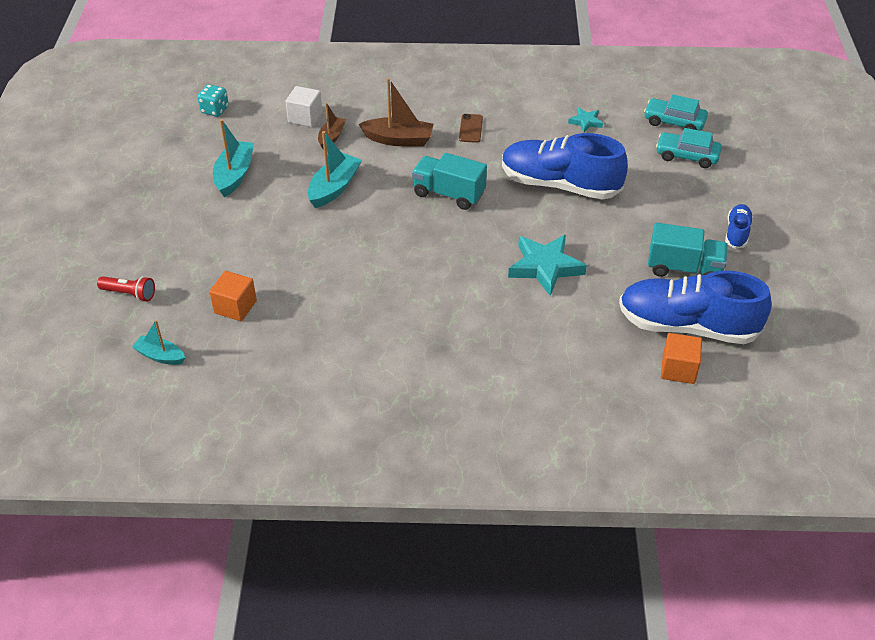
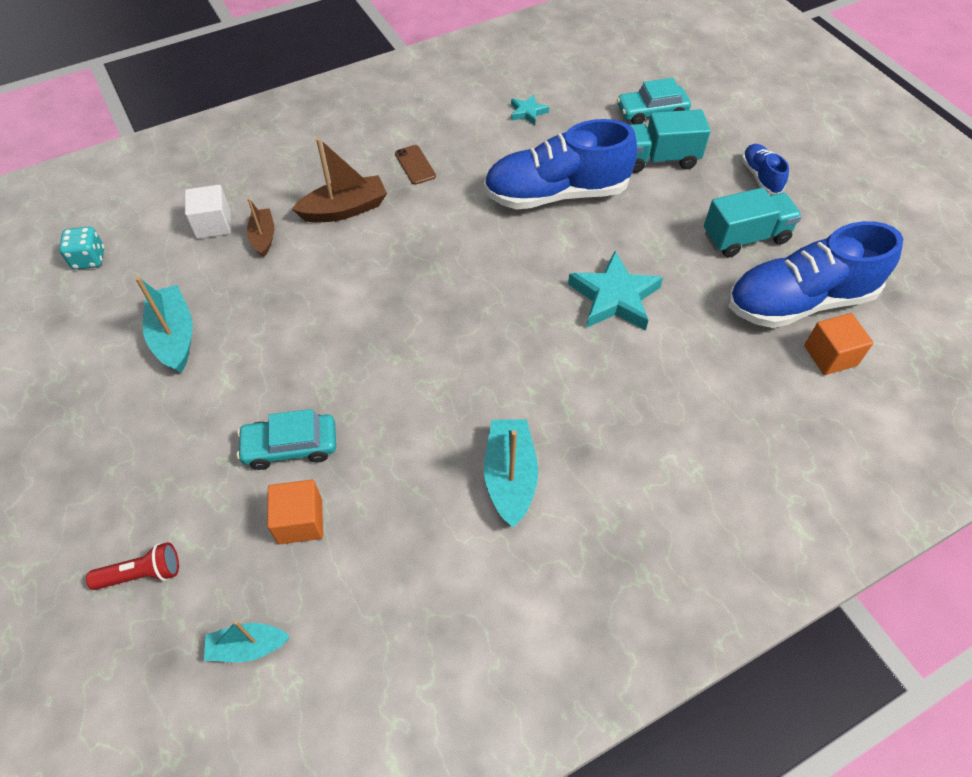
camera: 30 degrees left, 10 degrees up
turquoise boat [307,131,362,208] -> turquoise boat moved to [484,419,538,527]
turquoise truck [412,153,487,210] -> turquoise truck moved to [630,109,710,173]
turquoise car [644,95,708,131] -> turquoise car moved to [237,409,336,470]

